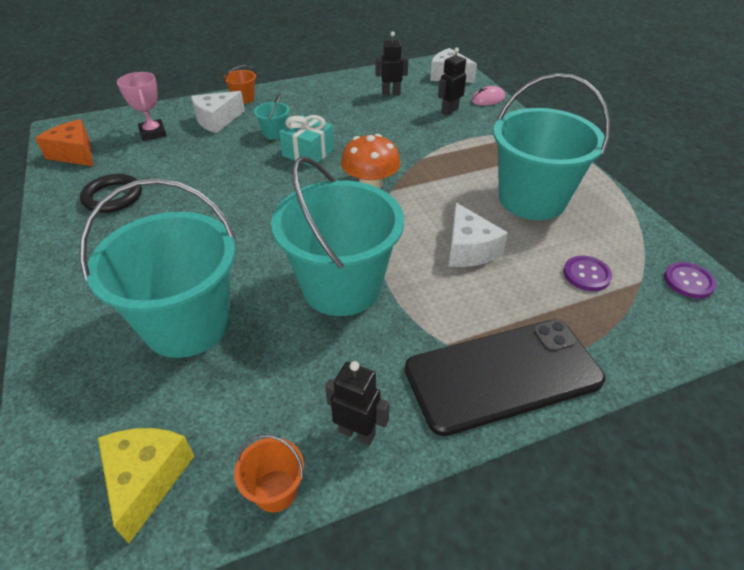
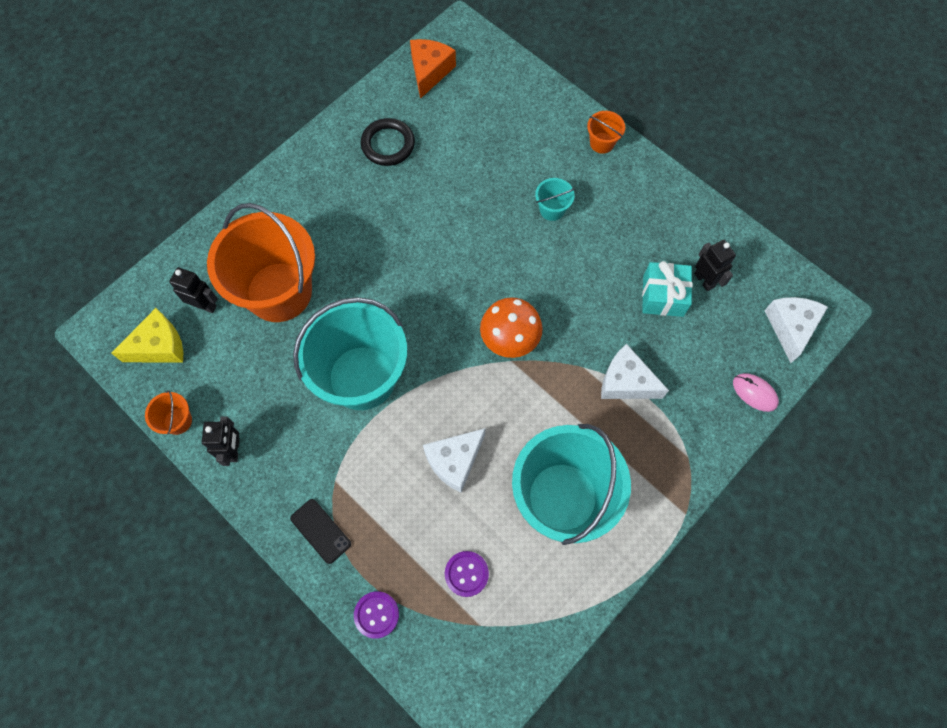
camera: 65 degrees right, 25 degrees up
turquoise bucket [79,178,236,358] -> orange bucket [207,203,315,322]
pink trophy [117,72,167,141] -> none
white cheese [191,91,245,133] -> white cheese moved to [601,344,669,399]
turquoise gift [279,115,334,167] -> turquoise gift moved to [642,261,692,317]
black phone [405,319,605,436] -> black phone [290,499,351,564], size x0.43
black robot [438,47,466,115] -> black robot moved to [169,267,218,313]
purple button [664,262,716,299] -> purple button moved to [354,591,399,639]

